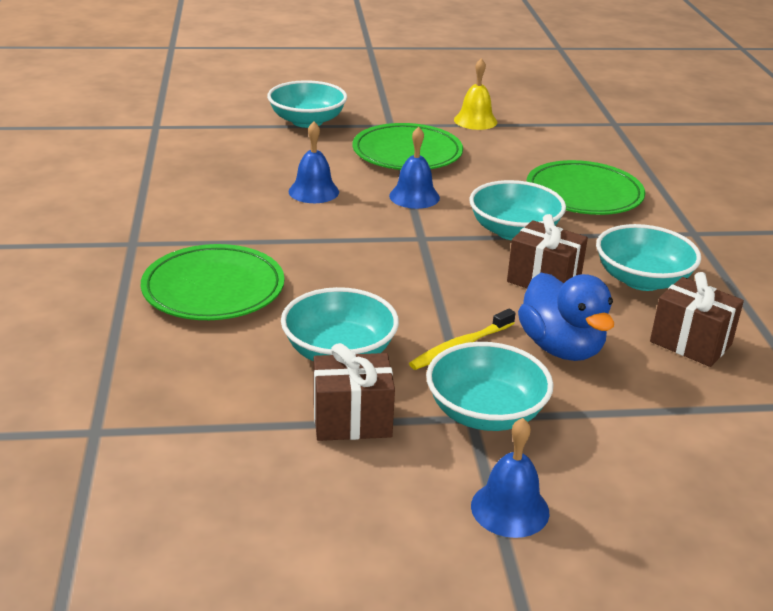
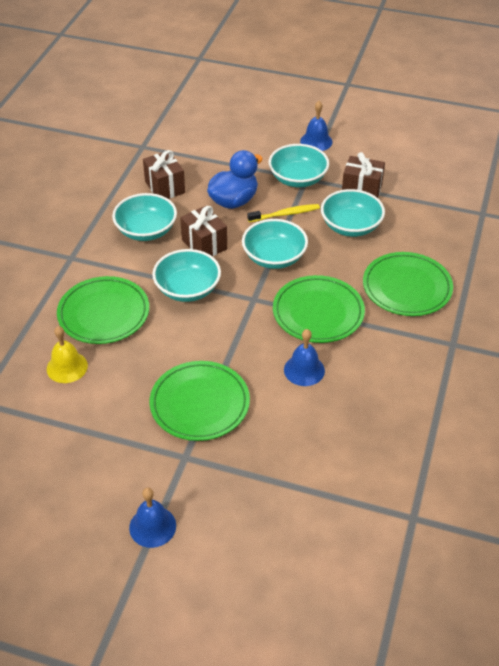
camera: 155 degrees left, 15 degrees up
turquoise bowl [267,80,347,128] -> turquoise bowl moved to [242,219,308,269]
blue bell [389,127,440,209] -> blue bell moved to [129,488,176,548]
yellow bell [454,58,497,130] -> yellow bell moved to [47,326,88,383]
blue duck [518,273,614,361] -> blue duck turned 45 degrees clockwise [207,150,263,209]
none -> green plate [273,275,365,343]

